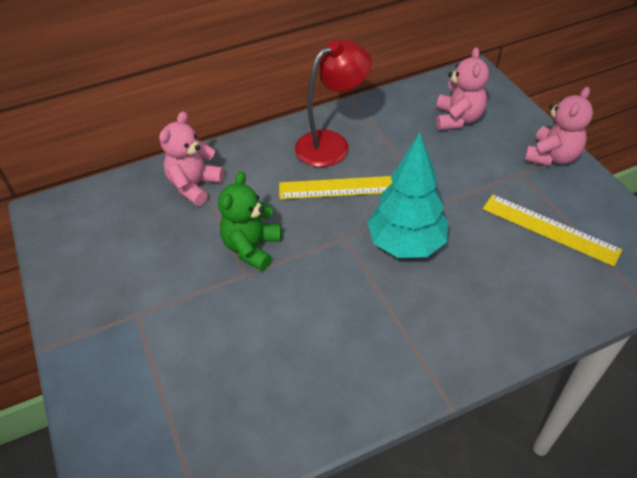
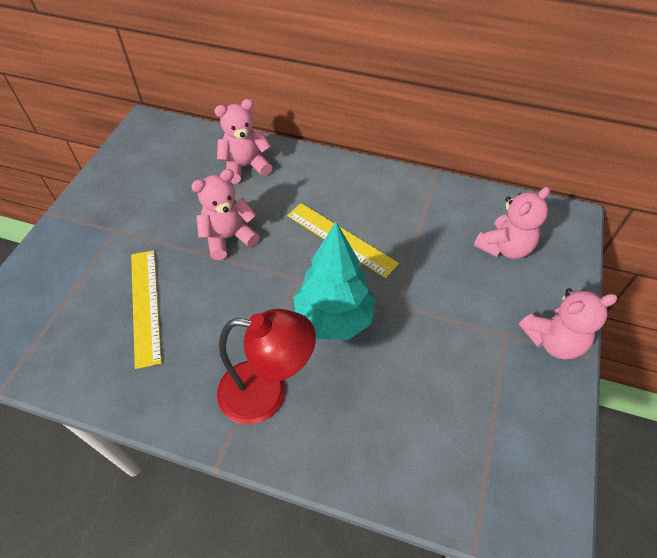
camera: 40 degrees right, 5 degrees up
green teddy bear [218,172,282,271] -> pink teddy bear [191,169,260,260]
red lamp [295,39,372,167] -> red lamp moved to [217,309,316,425]
yellow ruler [483,194,622,267] -> yellow ruler moved to [131,250,162,369]

